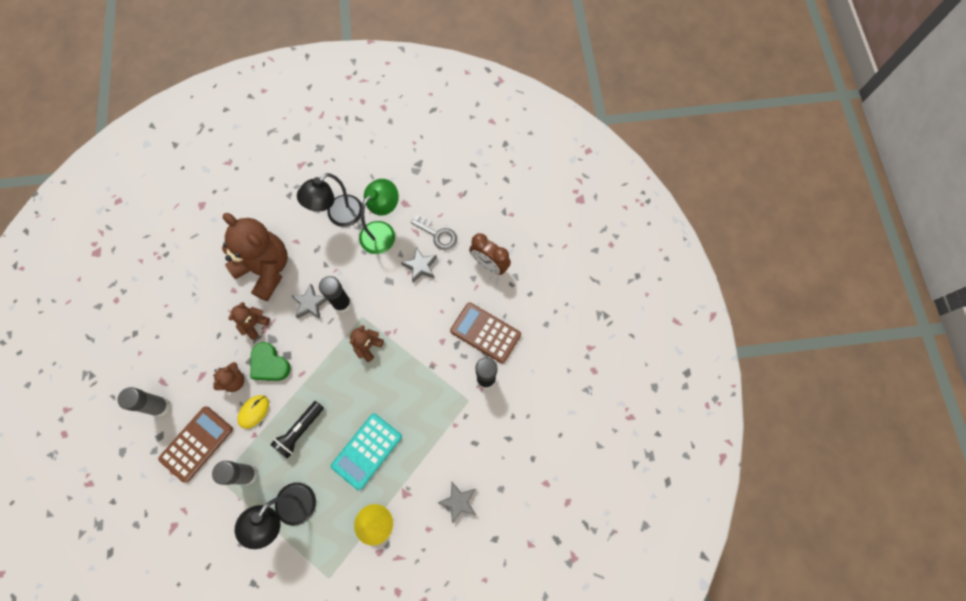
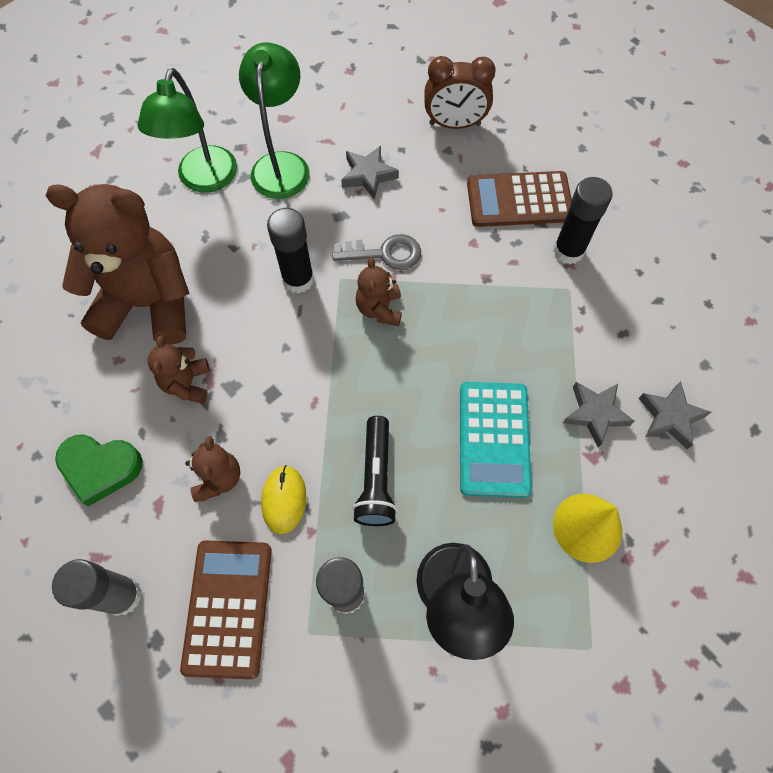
camera: 35 degrees left, 5 degrees down
green heart [250,342,291,381] -> green heart moved to [55,434,143,506]
grey star [292,284,327,319] -> grey star moved to [563,382,634,448]
black lamp [297,173,362,227] -> green lamp [137,68,237,193]
grey key [411,215,457,250] -> grey key moved to [332,234,421,270]

